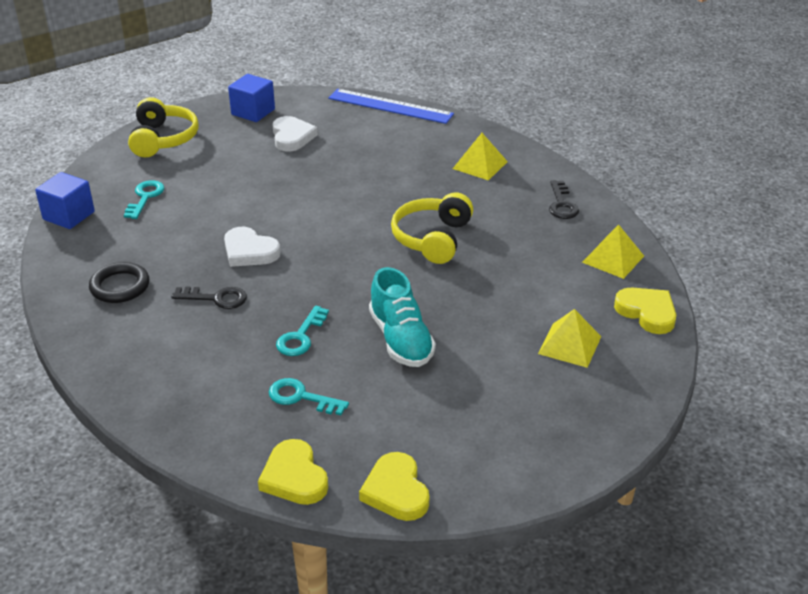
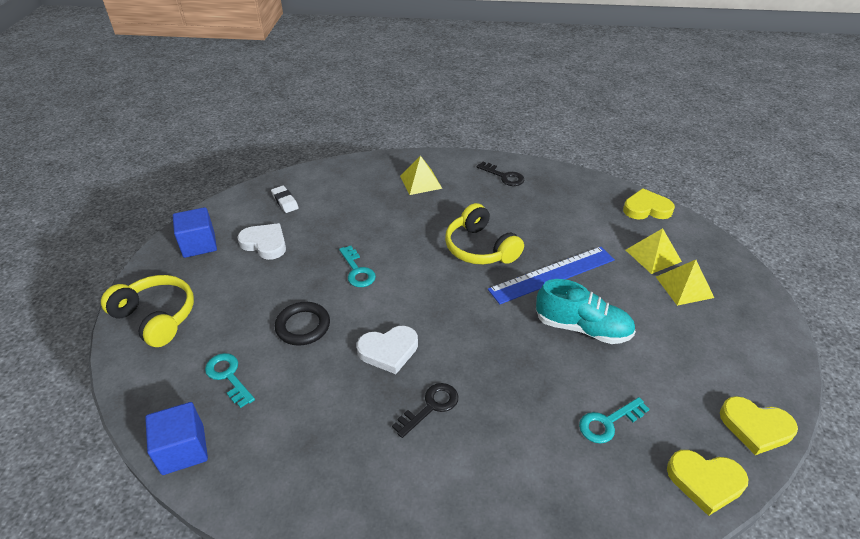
camera: 50 degrees left, 5 degrees up
black ring [89,262,149,303] -> black ring moved to [275,302,330,346]
turquoise key [276,306,329,356] -> turquoise key moved to [339,246,376,287]
blue ruler [328,89,454,124] -> blue ruler moved to [488,247,615,304]
yellow pyramid [582,224,644,279] -> yellow pyramid moved to [656,260,714,306]
none -> white eraser [271,185,299,213]

